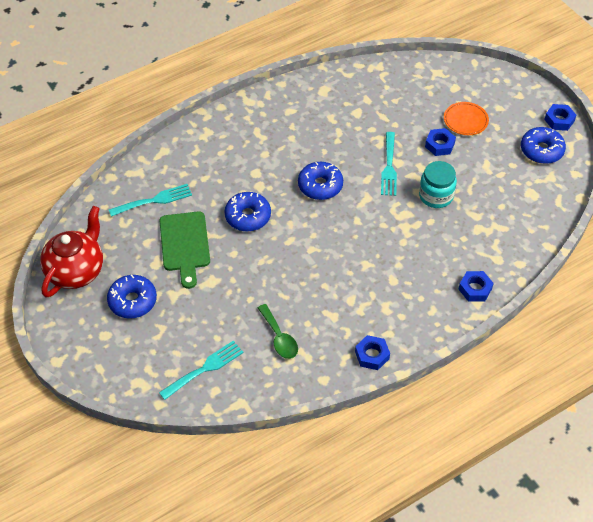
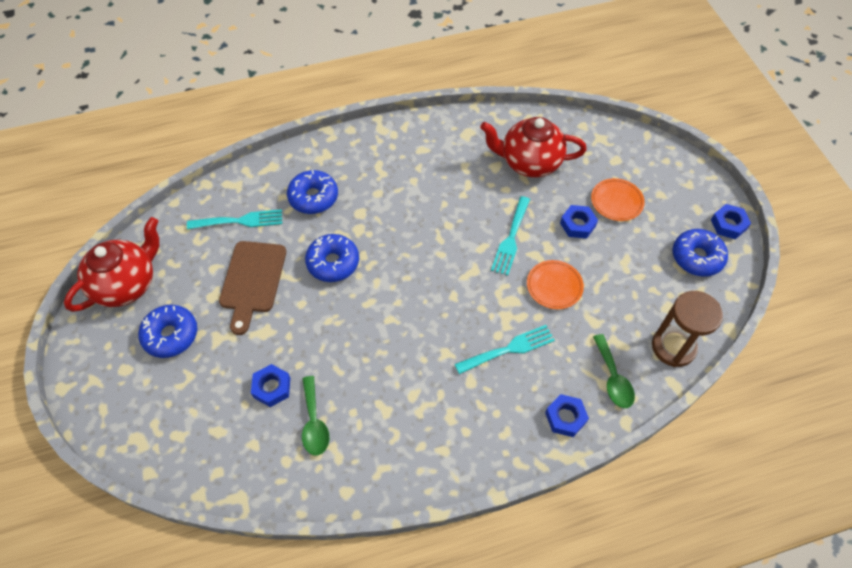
camera: 15 degrees right, 5 degrees up
green cutting board [159,211,210,289] -> brown cutting board [219,241,286,335]
turquoise fork [159,341,243,400] -> turquoise fork moved to [455,325,555,374]
blue donut [298,162,343,200] -> blue donut moved to [287,170,338,214]
blue nut [355,335,390,370] -> blue nut moved to [251,364,290,407]
turquoise jar [419,161,457,208] -> orange plate [527,260,584,309]
none -> red teapot [480,117,587,177]
none -> green spoon [593,334,635,408]
none -> brown hourglass [652,291,723,367]

